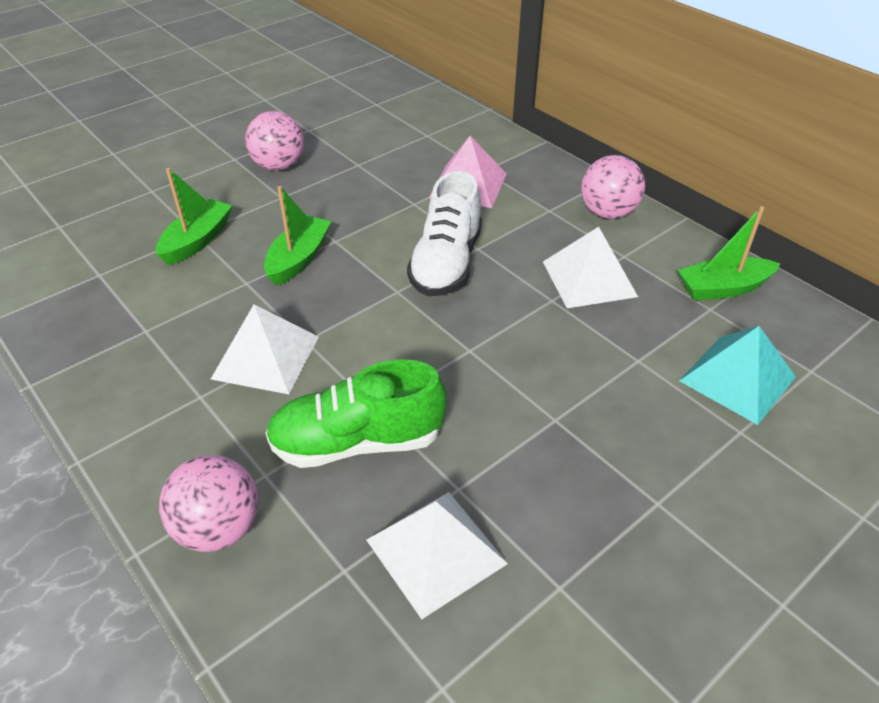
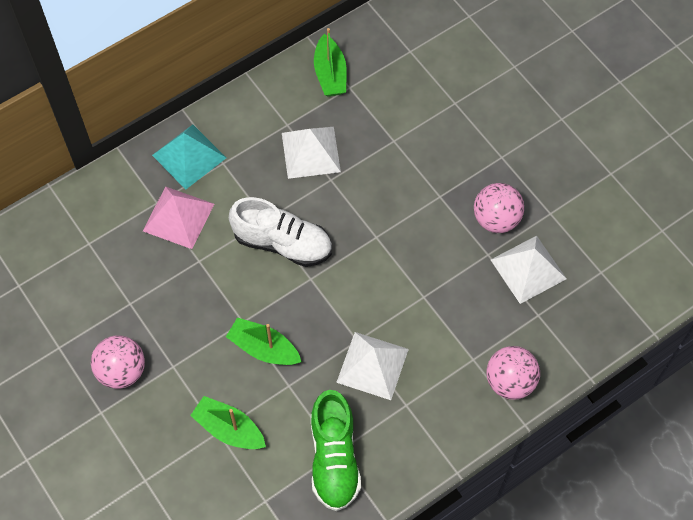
camera: 85 degrees left, 20 degrees up
green shoe [266,359,447,468] -> green shoe moved to [311,390,361,511]
pink ball [581,155,645,219] -> pink ball moved to [474,183,524,233]
turquoise pyramid [679,326,796,425] -> turquoise pyramid moved to [152,125,226,189]

